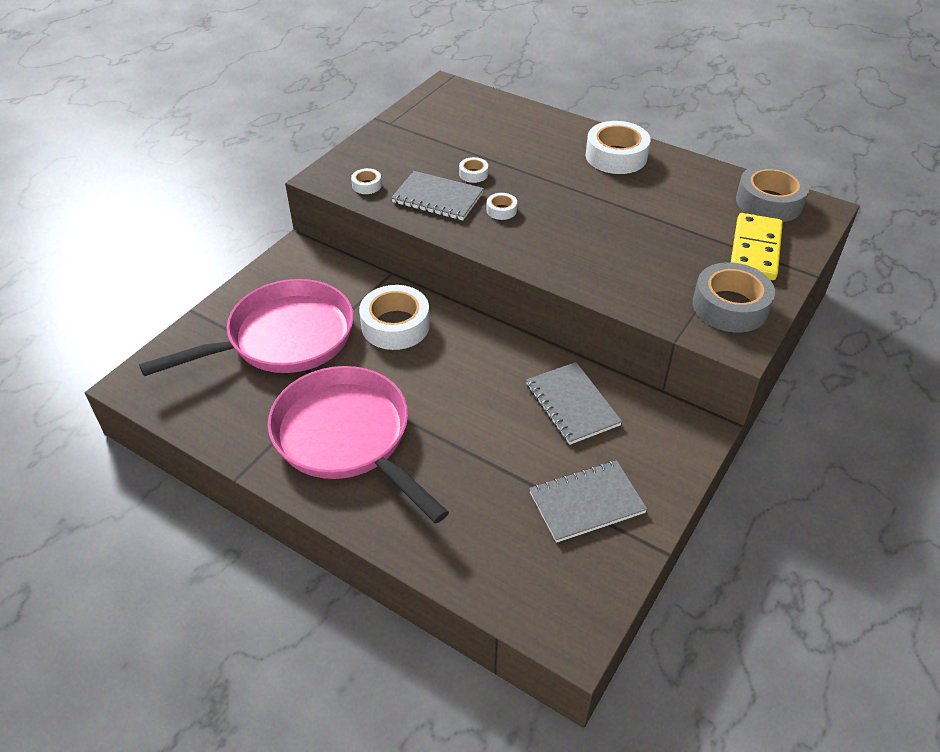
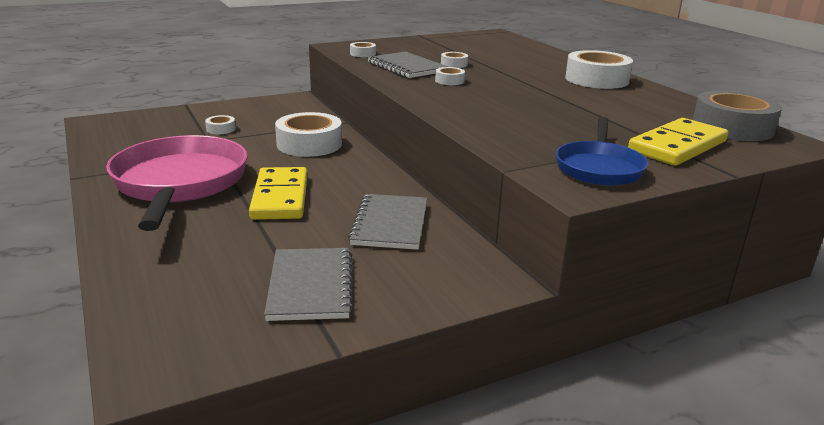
camera: 30 degrees right, 20 degrees down
pink pan [139,279,354,376] -> white tape [205,115,236,134]
grey notebook [529,460,647,543] -> grey notebook turned 75 degrees clockwise [264,248,353,321]
grey tape [693,262,775,333] -> blue pan [555,117,648,186]
none -> yellow domino [249,167,307,220]

